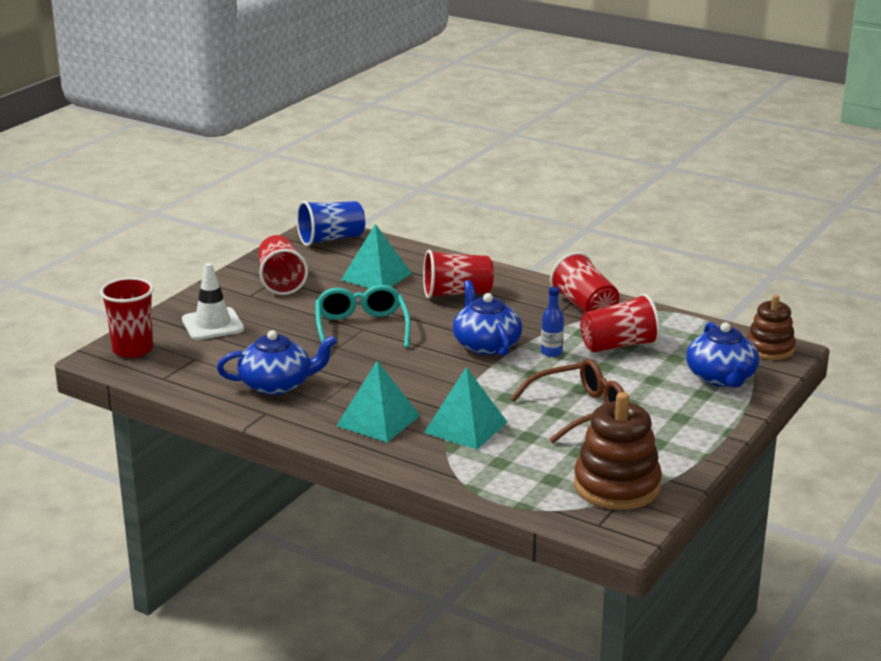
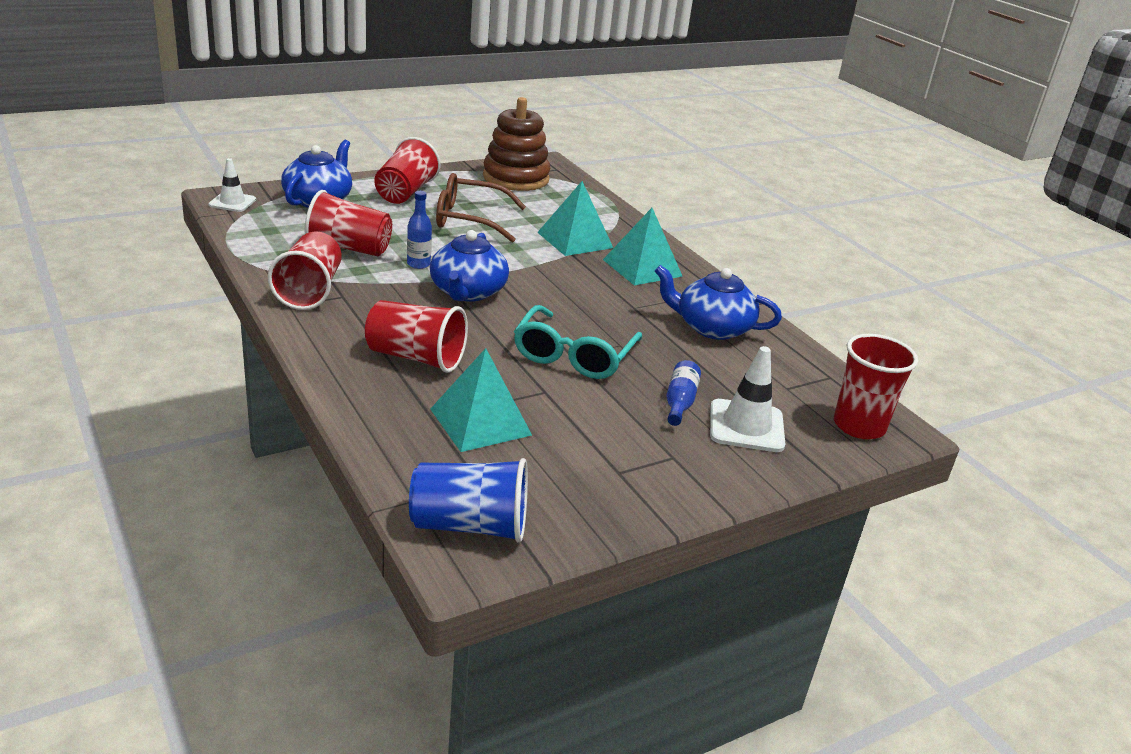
camera: 155 degrees left, 5 degrees up
red cup [258,235,308,295] -> red cup moved to [374,137,440,204]
brown stacking toy [747,295,796,360] -> white traffic cone [208,158,256,212]
none -> blue bottle [666,360,701,426]

